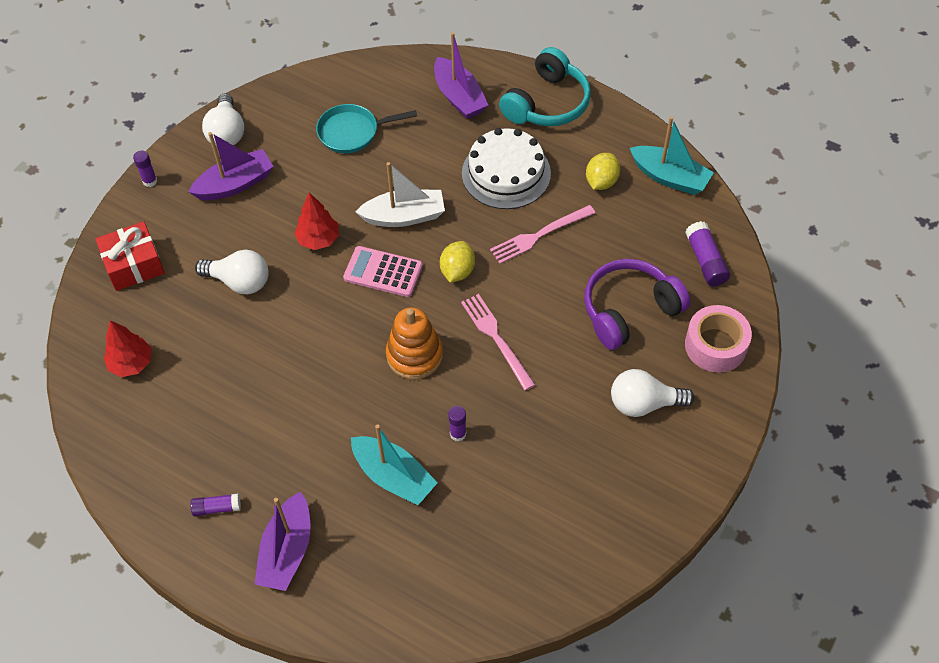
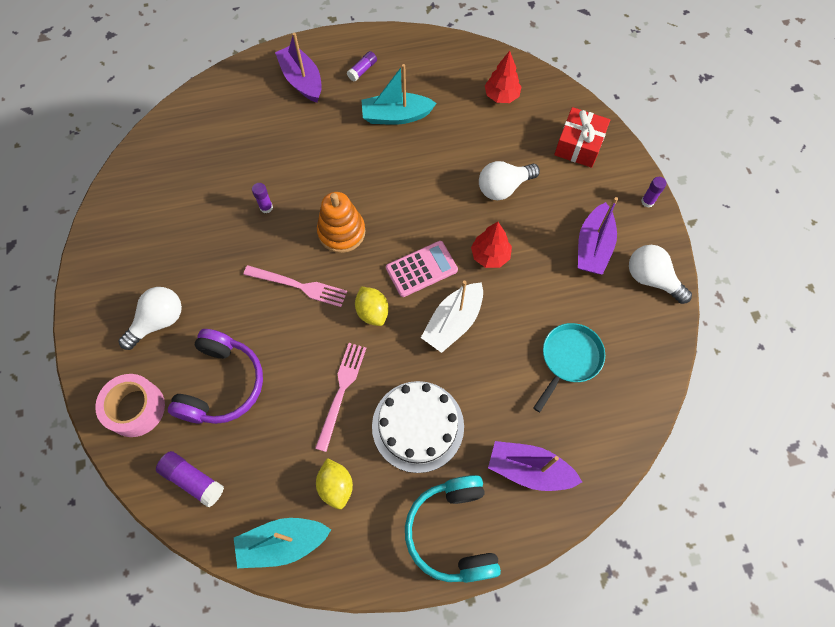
camera: 135 degrees right, 10 degrees up
turquoise boat [351,424,438,505] -> turquoise boat moved to [362,64,437,125]

